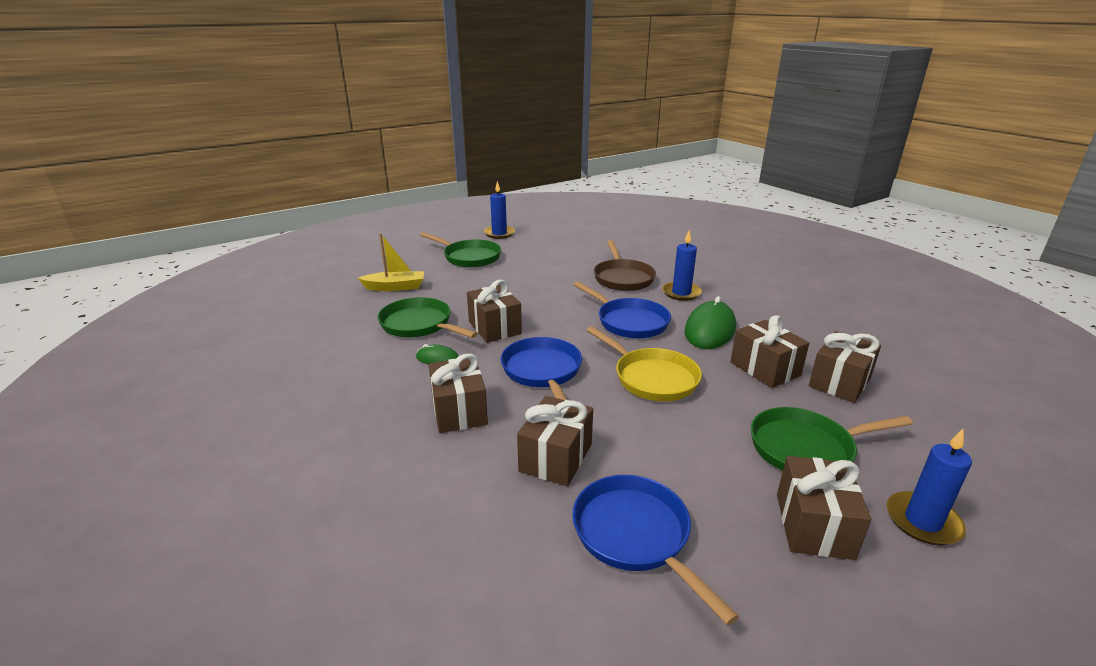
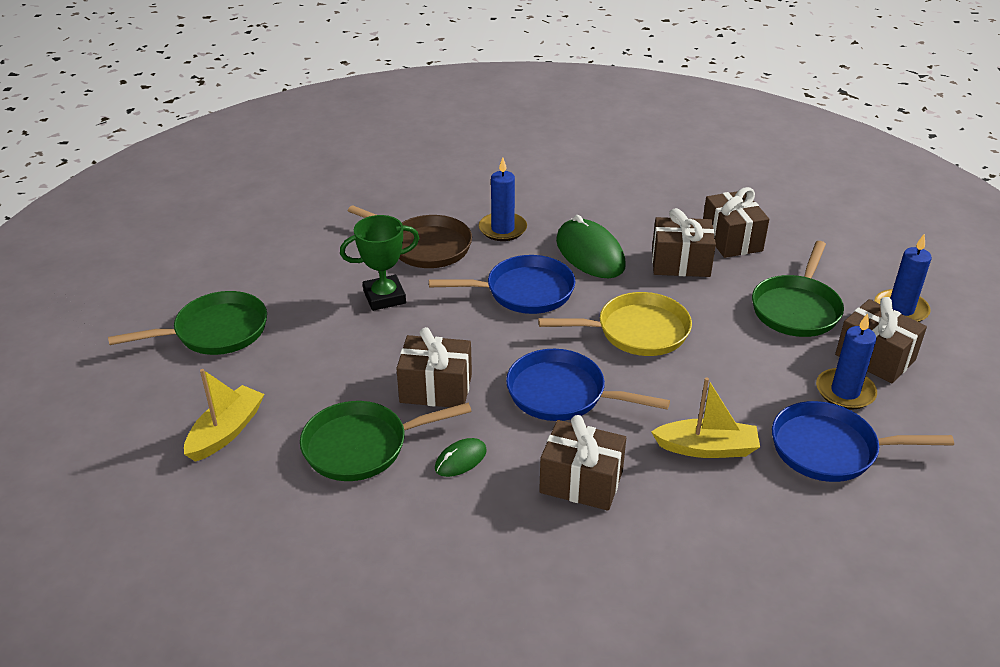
camera: 55 degrees left, 10 degrees up
blue candle [484,181,515,239] -> blue candle moved to [816,313,877,410]
brown gift [517,396,593,486] -> yellow boat [651,377,760,458]
none -> green trophy [340,215,419,311]

